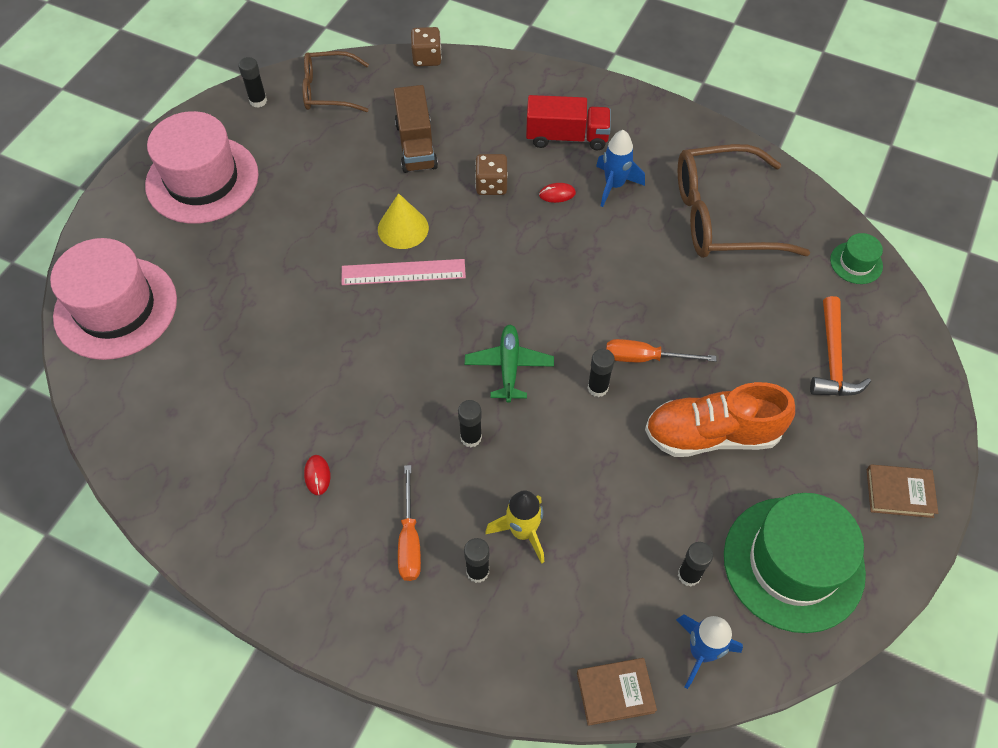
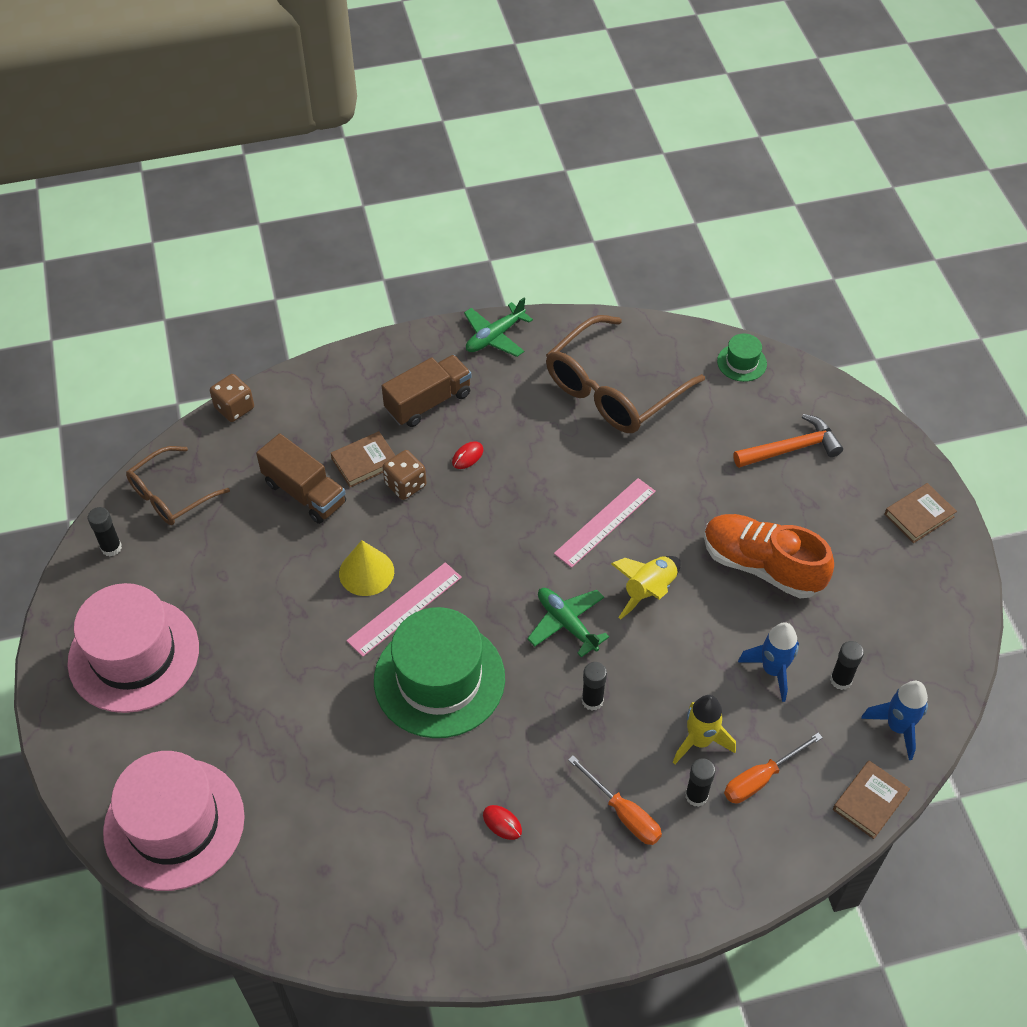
camera: 40 degrees left, 5 degrees down
red truck [526,95,611,150] -> brown truck [382,355,471,427]
black glue stick [588,349,615,397] -> yellow rocket [611,556,681,619]
blue rocket [596,130,645,207] -> blue rocket moved to [738,622,799,702]
orange screwdriver [606,339,716,362] -> orange screwdriver moved to [724,733,823,803]
orange shoe [645,382,795,457] -> orange shoe turned 75 degrees clockwise [704,514,834,598]
green hat [724,493,866,633] -> green hat moved to [374,607,505,738]
orange hammer [810,296,871,396] -> orange hammer turned 75 degrees counterclockwise [733,414,843,468]
none -> brown book [331,431,395,487]
none -> green plane [464,298,533,357]
none -> pink ruler [554,478,656,568]

